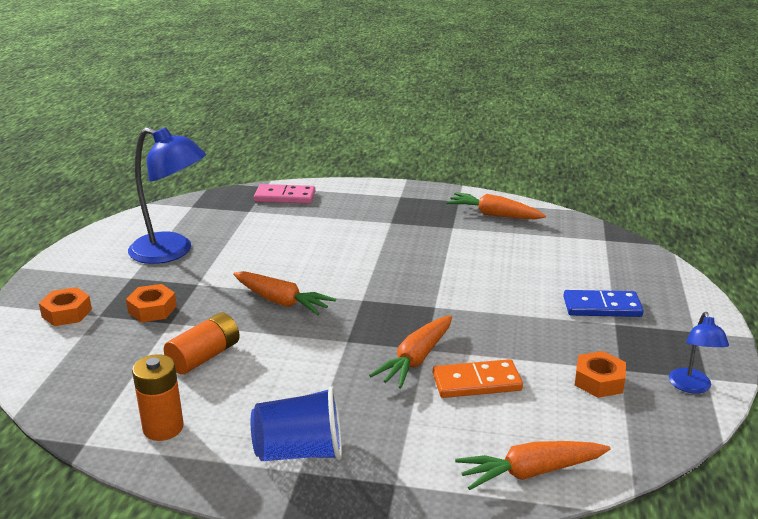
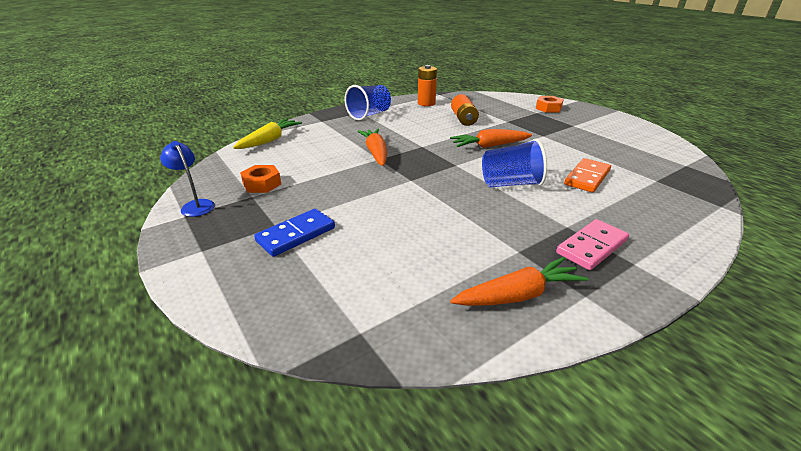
camera: 135 degrees right, 5 degrees up
orange nut [126,284,177,322] -> none
blue lamp [128,127,206,264] -> none
pink domino [254,184,315,204] -> pink domino moved to [556,219,629,270]
orange domino [433,359,523,398] -> orange domino moved to [564,158,611,193]
orange carrot [455,441,611,490] -> yellow carrot [233,118,302,149]
none -> blue cup [482,139,547,187]

